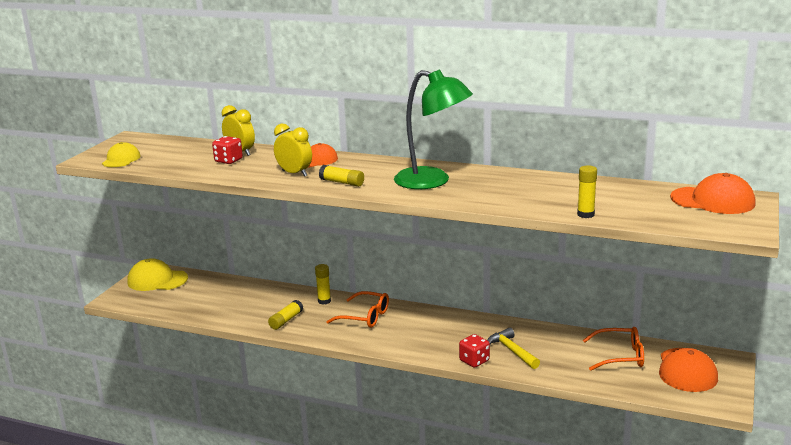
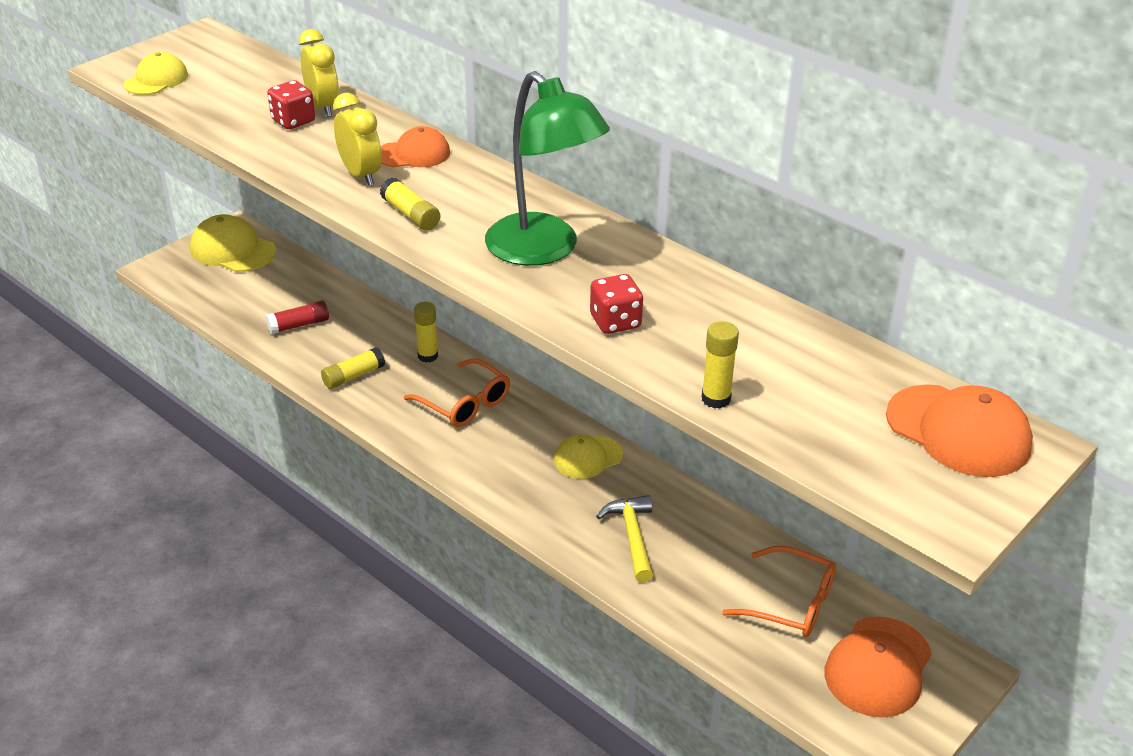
camera: 20 degrees right, 15 degrees up
red dice [459,334,490,368] -> red dice moved to [590,274,643,334]
none -> red glue stick [266,301,329,334]
none -> yellow cap [554,434,623,479]

